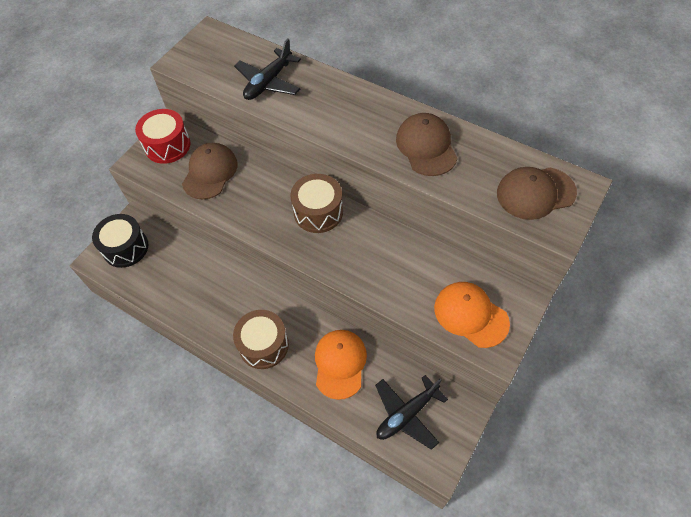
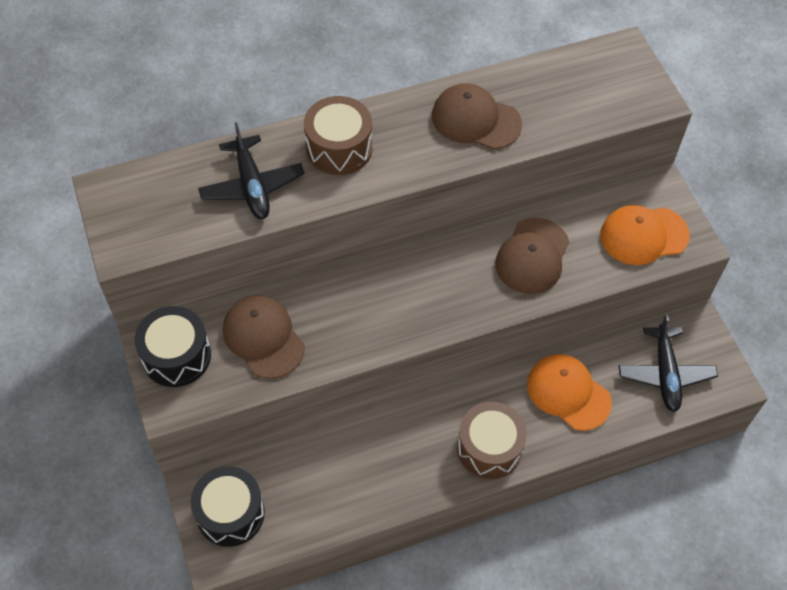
camera: 55 degrees left, 0 degrees up
red drum [135,109,191,164] -> black drum [135,306,211,387]
brown drum [290,174,343,233] -> brown drum moved to [304,96,372,175]
brown cap [497,167,577,220] -> brown cap moved to [495,218,569,294]

